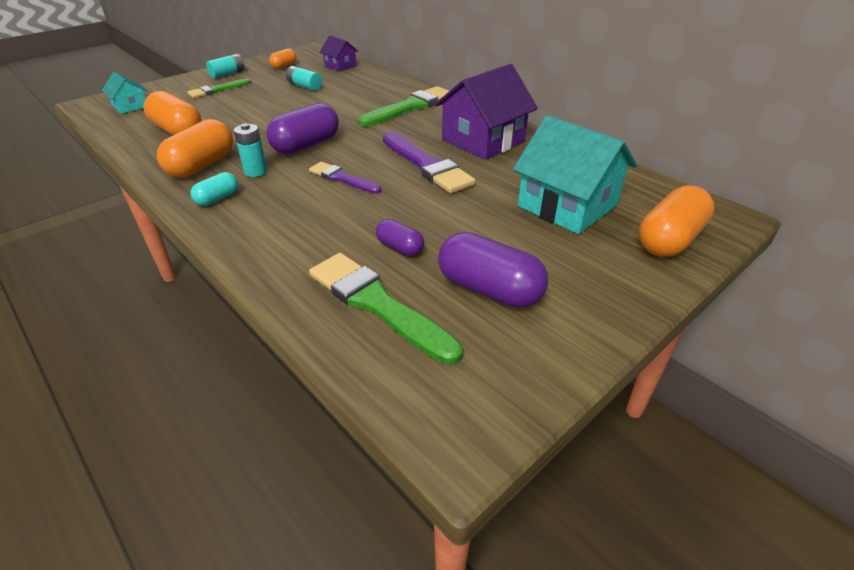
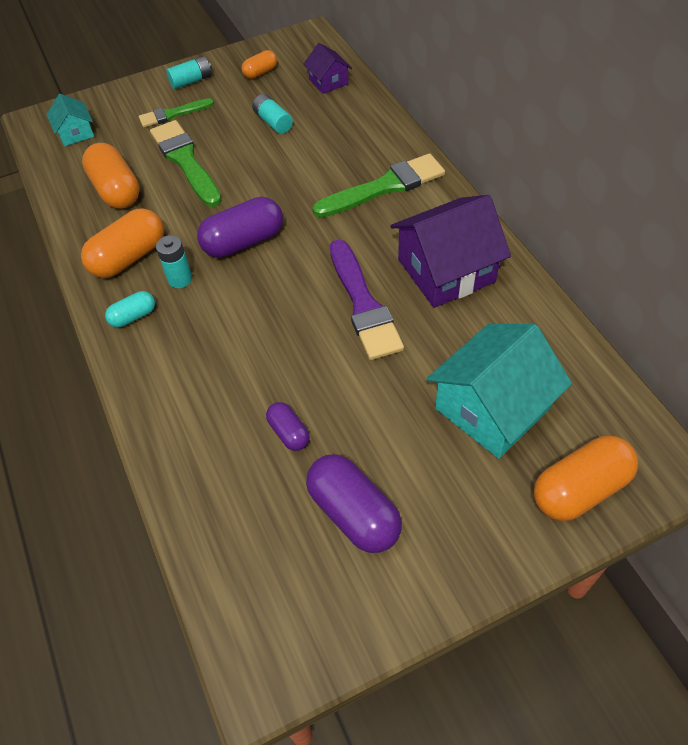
camera: 20 degrees right, 15 degrees up
purple brush [309,162,381,194] -> none
green brush [309,253,463,365] -> green brush moved to [150,120,222,207]
turquoise house [513,115,637,234] -> turquoise house turned 75 degrees clockwise [426,324,572,459]

